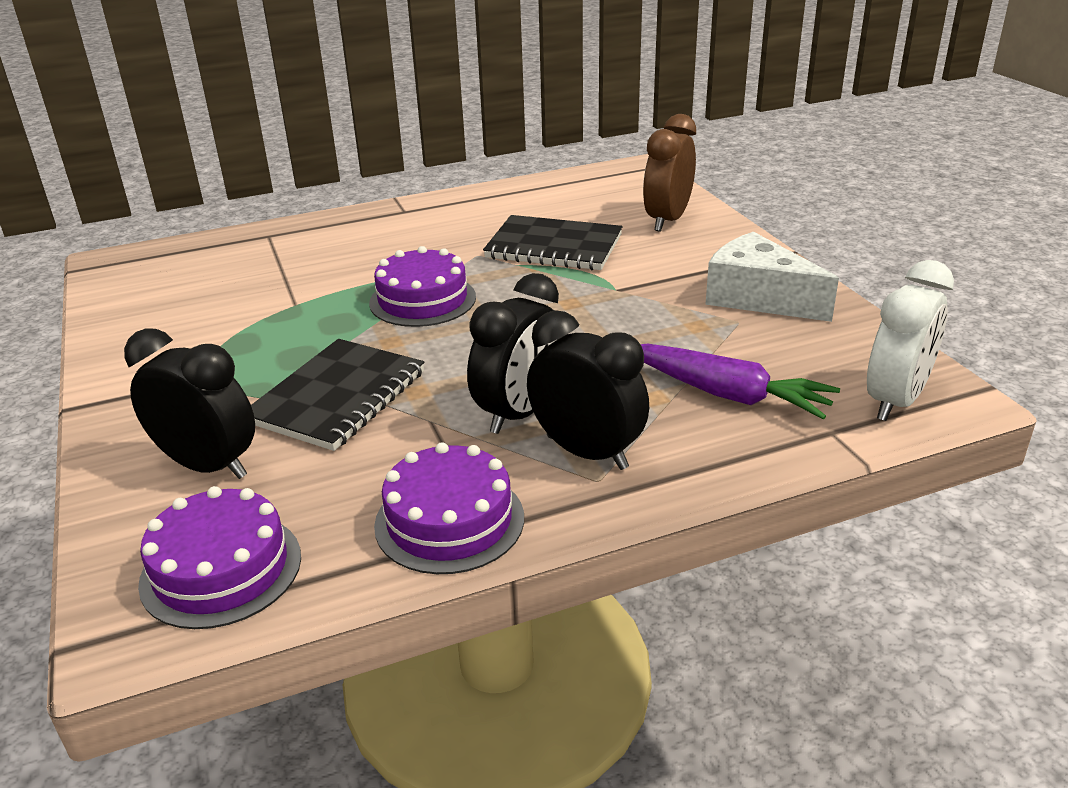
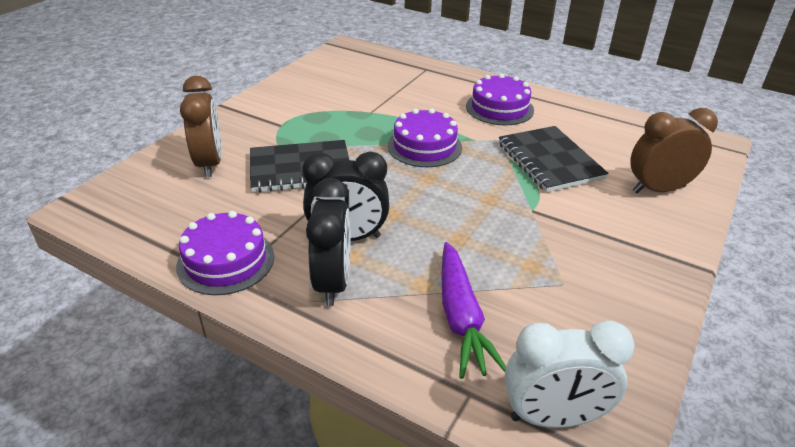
camera: 50 degrees right, 5 degrees up
black clock [124,328,255,479] -> brown clock [180,76,222,177]
purple cake [138,486,301,629] -> purple cake moved to [466,73,534,125]
white cheese [705,232,839,322] -> none

